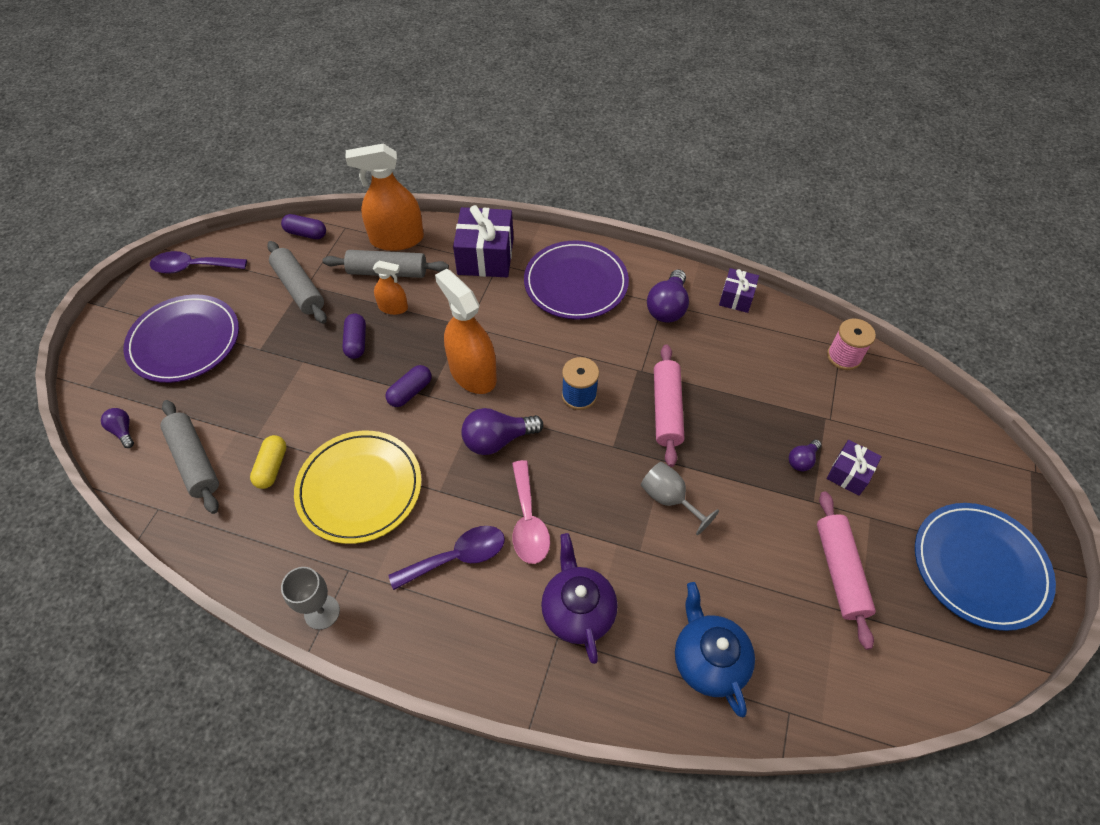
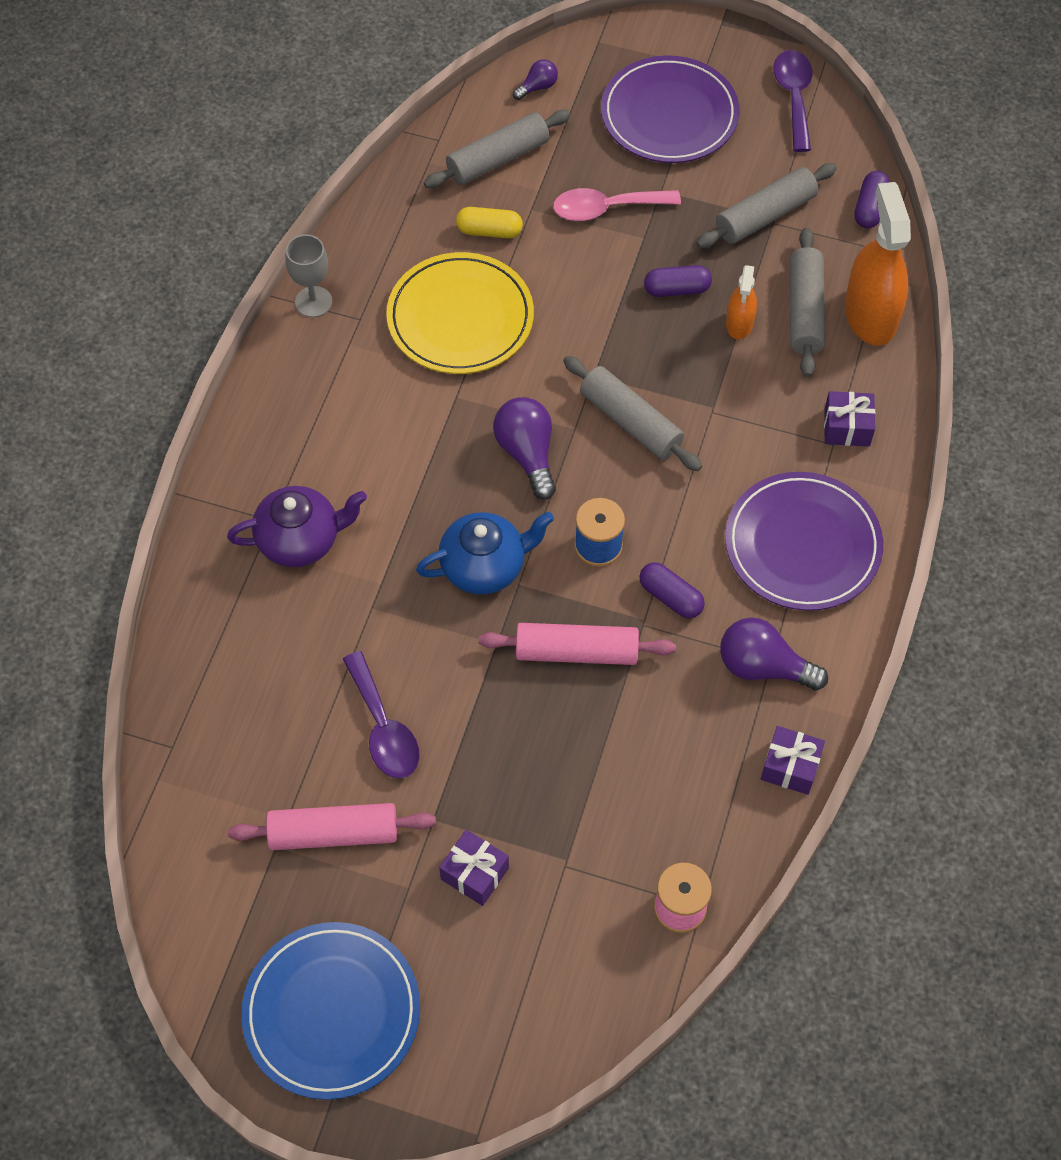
camera: 90 degrees right, 5 degrees up
purple capsule [386,365,431,407] -> purple capsule moved to [639,562,705,619]
purple spoon [388,526,505,590] -> purple spoon moved to [343,651,419,779]
orange spray bottle [435,269,497,394] -> grey rolling pin [563,356,702,471]
purple gift [453,205,514,277] -> purple gift [824,391,875,447], size x0.56
pink spoon [512,460,550,564] -> pink spoon moved to [553,188,681,221]
grey goblet [641,462,719,535] -> none
blue teapot [675,582,755,717] -> blue teapot moved to [416,512,554,594]
purple light bulb [789,440,821,471] -> none

